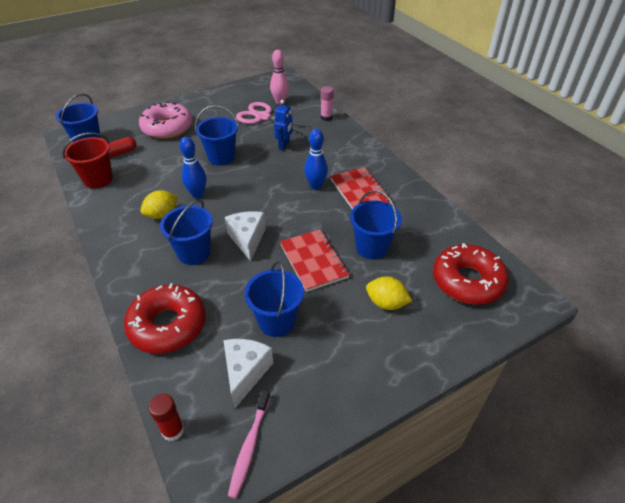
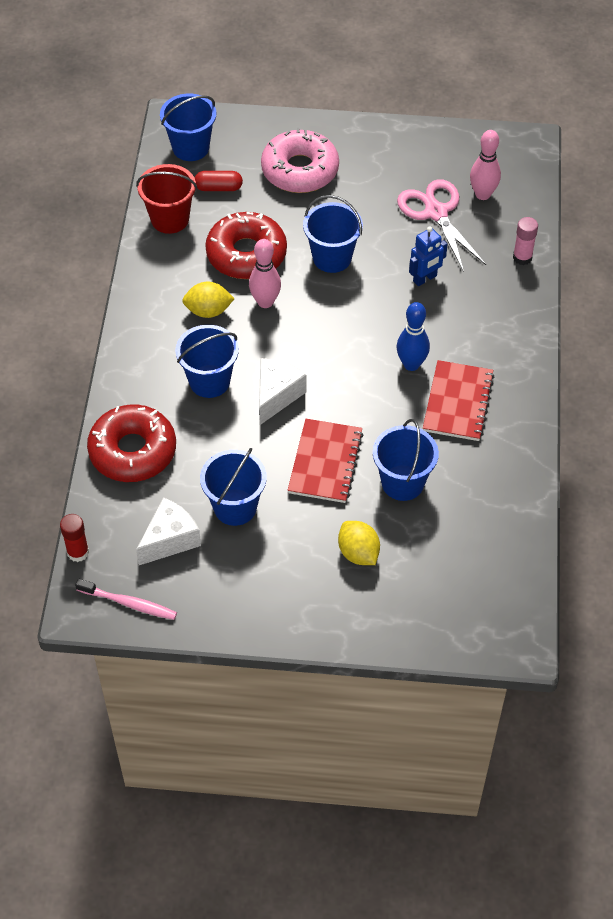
camera: 35 degrees right, 10 degrees up
blue bowling pin [180,137,206,198] -> pink bowling pin [249,239,281,308]
pink toothbrush [228,390,270,498] -> pink toothbrush turned 120 degrees counterclockwise [75,579,177,620]
red donut [433,243,509,305] -> red donut moved to [205,212,287,279]

